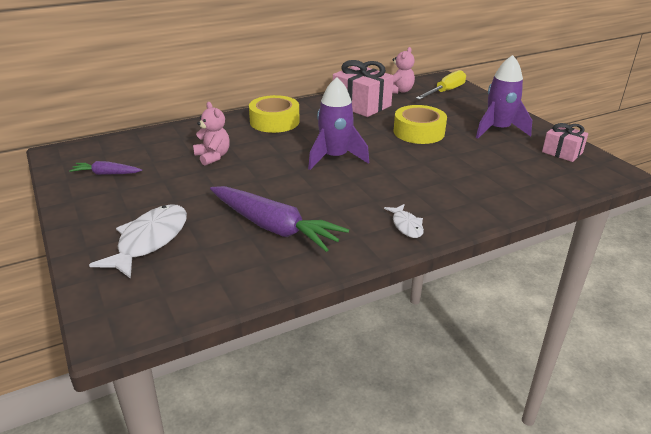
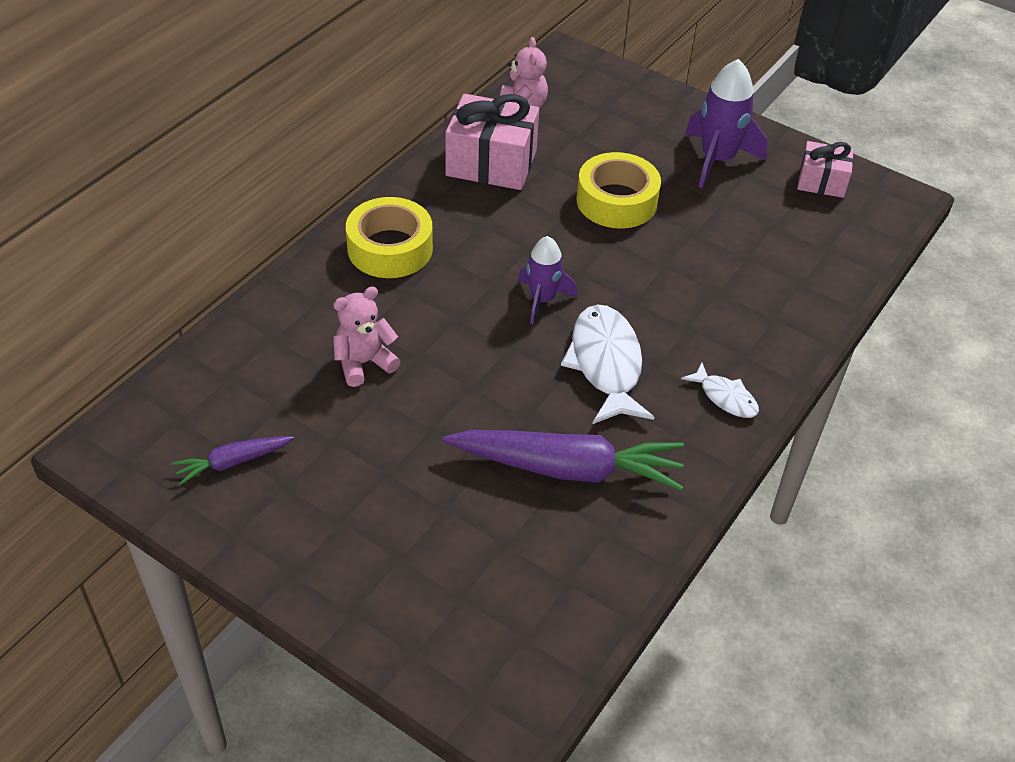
camera: 30 degrees left, 15 degrees up
white fish [89,204,187,279] -> white fish moved to [561,304,654,424]
pink teddy bear [193,102,230,166] -> pink teddy bear turned 60 degrees counterclockwise [333,287,400,387]
purple rocket [308,77,369,170] -> purple rocket [518,236,577,324], size x0.64
yellow screwdriver [416,70,466,100] -> none

